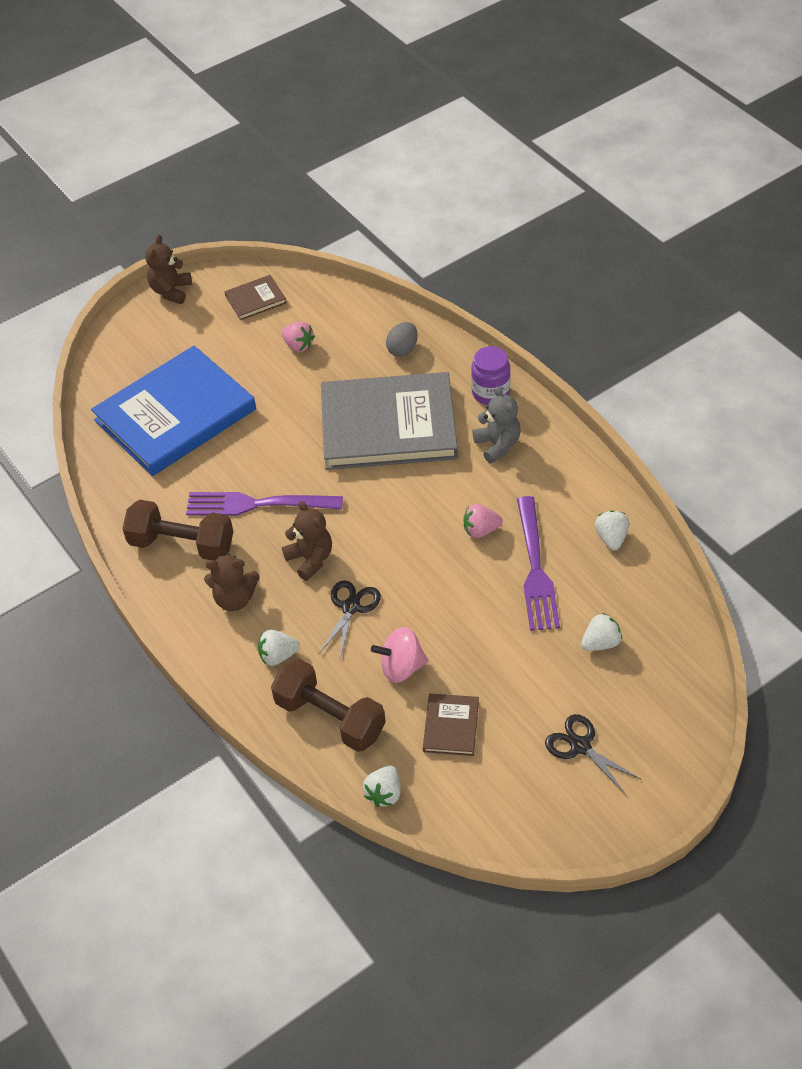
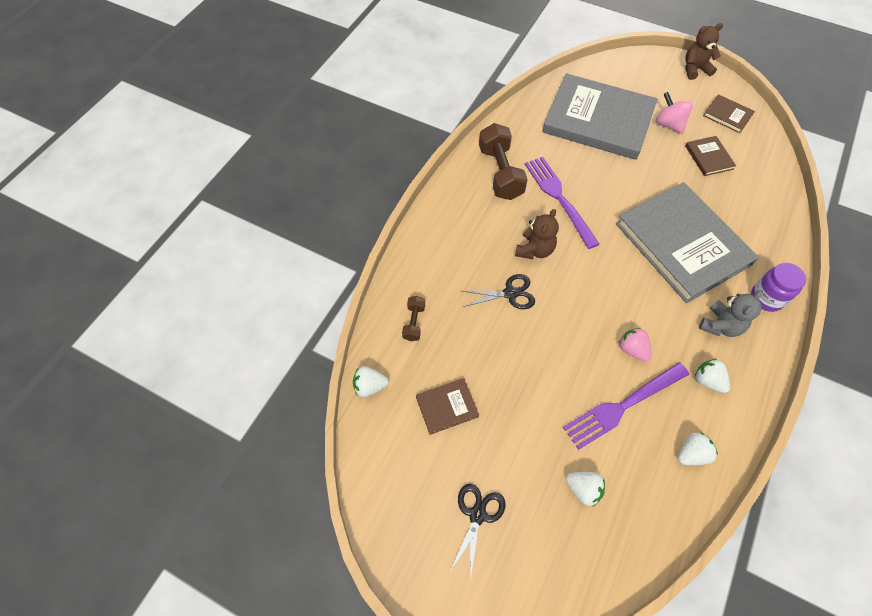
camera: 60 degrees right, 10 degrees up
blue book [91,346,256,476] -> grey book [542,74,657,160]
brown teddy bear [204,554,260,611] -> none
white strawberry [258,630,300,666] -> white strawberry moved to [695,359,730,393]
brown dumbbell [271,658,386,752] -> brown dumbbell [402,296,425,341], size x0.50
pink strawberry [281,321,315,352] -> brown book [685,136,736,176]
pink spinning top [371,627,429,683] -> pink spinning top moved to [656,92,693,134]
grey egg [386,322,418,357] -> none

